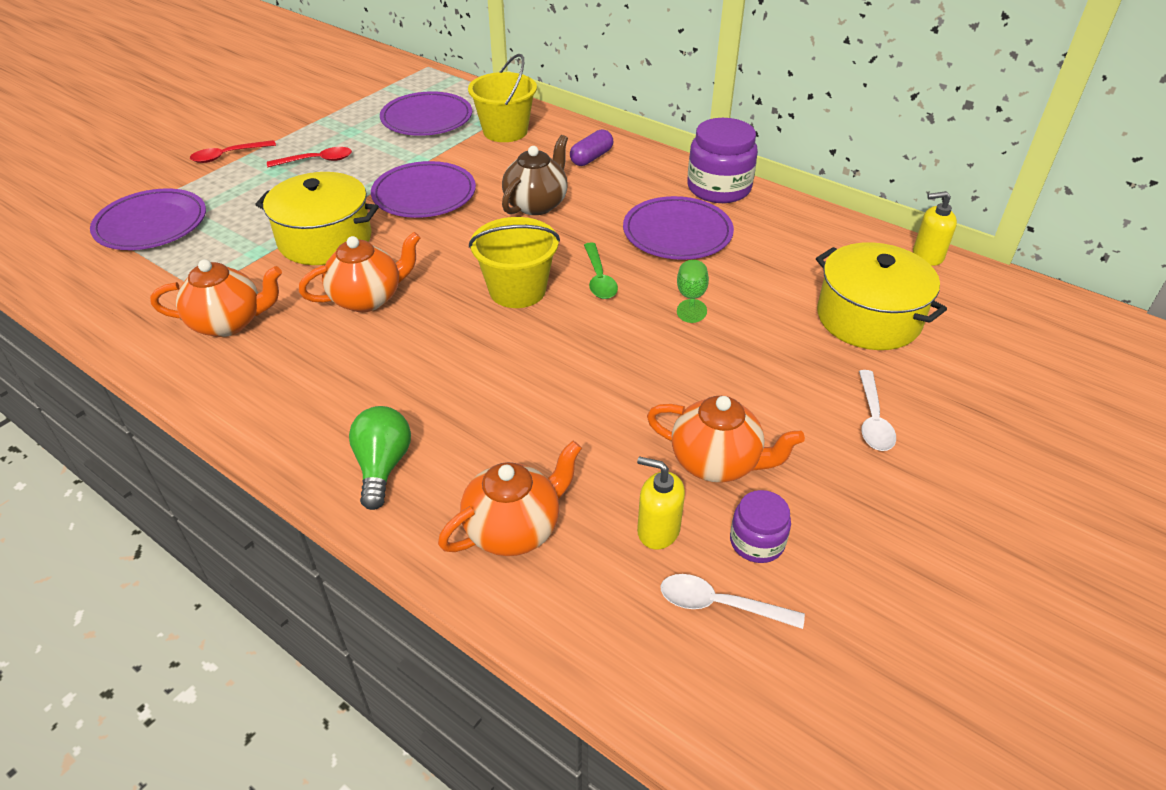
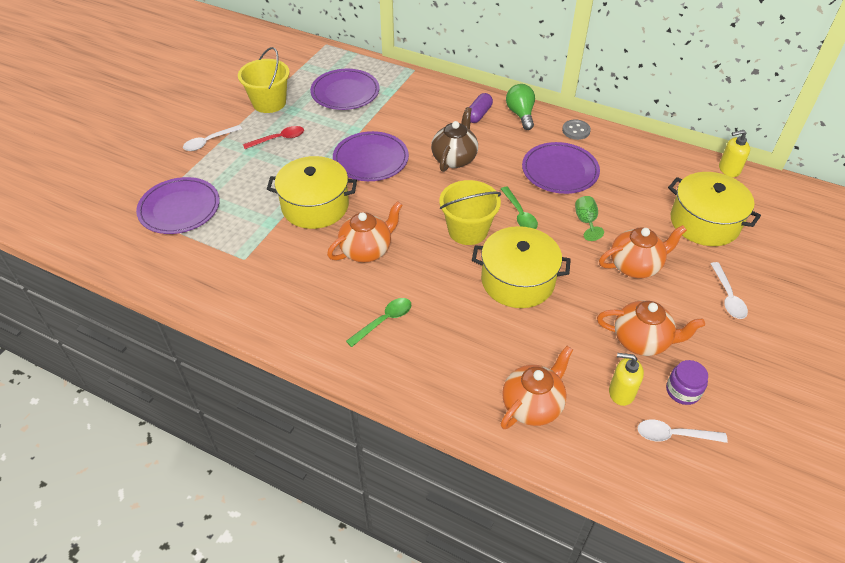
camera: 10 degrees left, 5 degrees up
orange teapot [150,259,282,337] -> orange teapot moved to [599,225,687,278]
red spoon [190,140,276,163] -> white spoon [183,125,242,151]
green light bulb [349,406,411,510] -> green light bulb moved to [506,84,535,130]
yellow bucket [468,54,537,142] -> yellow bucket moved to [238,47,290,113]
purple jar [687,118,758,203] -> grey button [562,119,591,140]
none -> green spoon [346,298,411,347]
none -> yellow pot [472,226,571,308]

